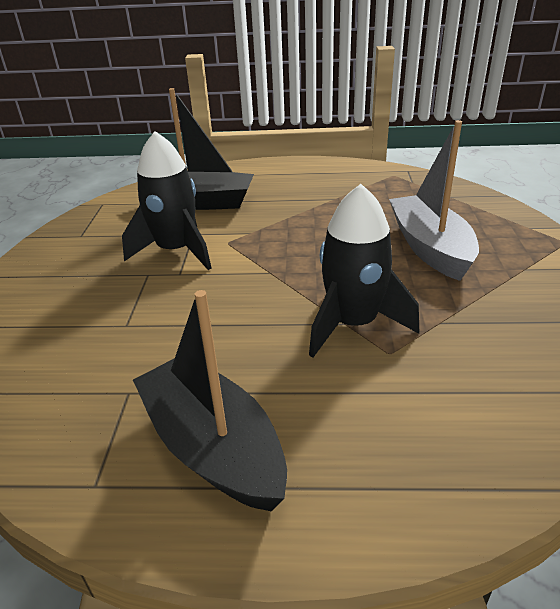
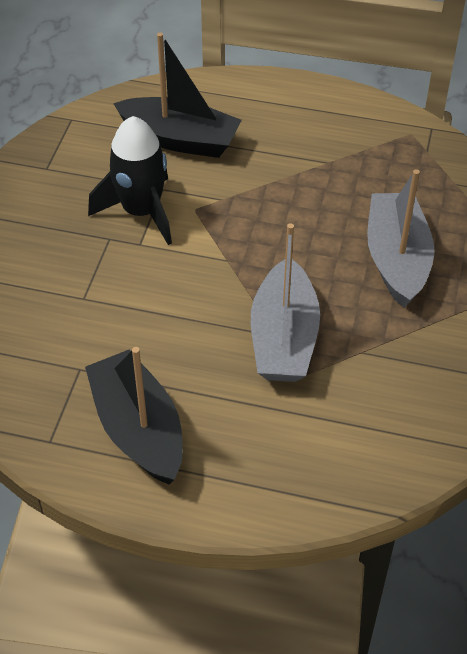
camera: 10 degrees right, 15 degrees up
black rocket [309,184,419,358] -> grey boat [251,223,320,382]

